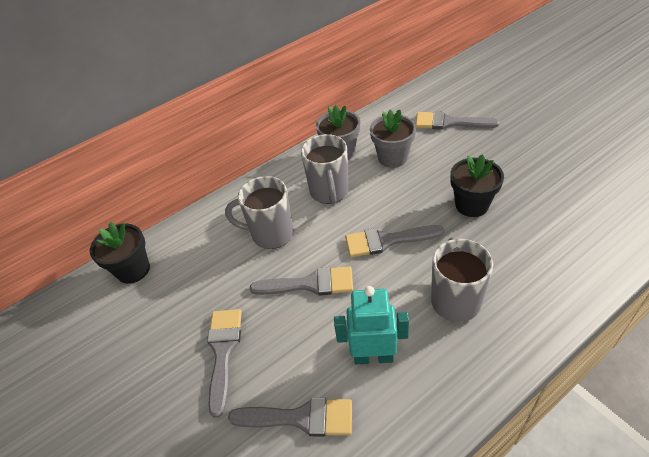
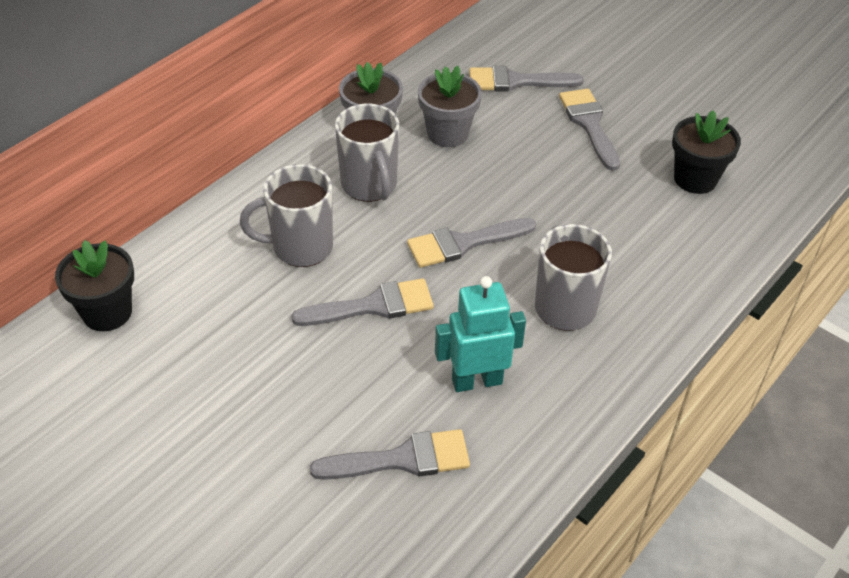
camera: 20 degrees left, 0 degrees up
grey brush [207,309,242,418] -> grey brush moved to [559,89,620,171]
black flower pot [450,154,504,217] -> black flower pot moved to [672,110,741,194]

